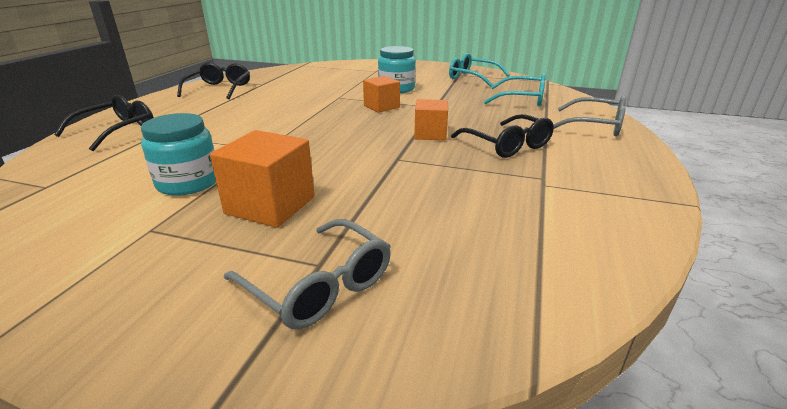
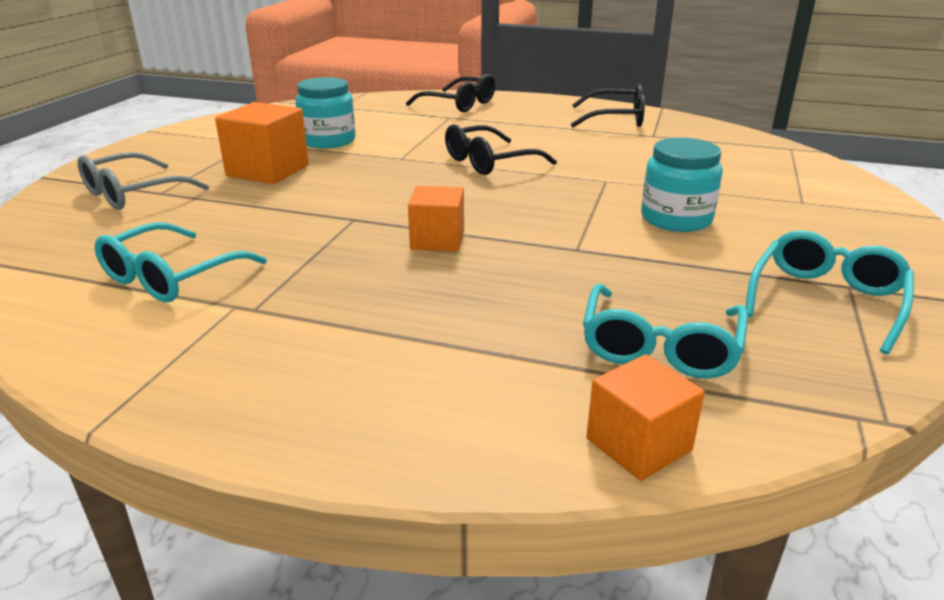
camera: 90 degrees right, 0 degrees up
orange cube [363,76,400,113] -> orange cube moved to [586,354,705,481]
black glasses [451,114,554,158] -> black glasses moved to [445,124,557,175]
grey glasses [553,96,626,136] -> none
none -> turquoise glasses [94,222,267,303]

